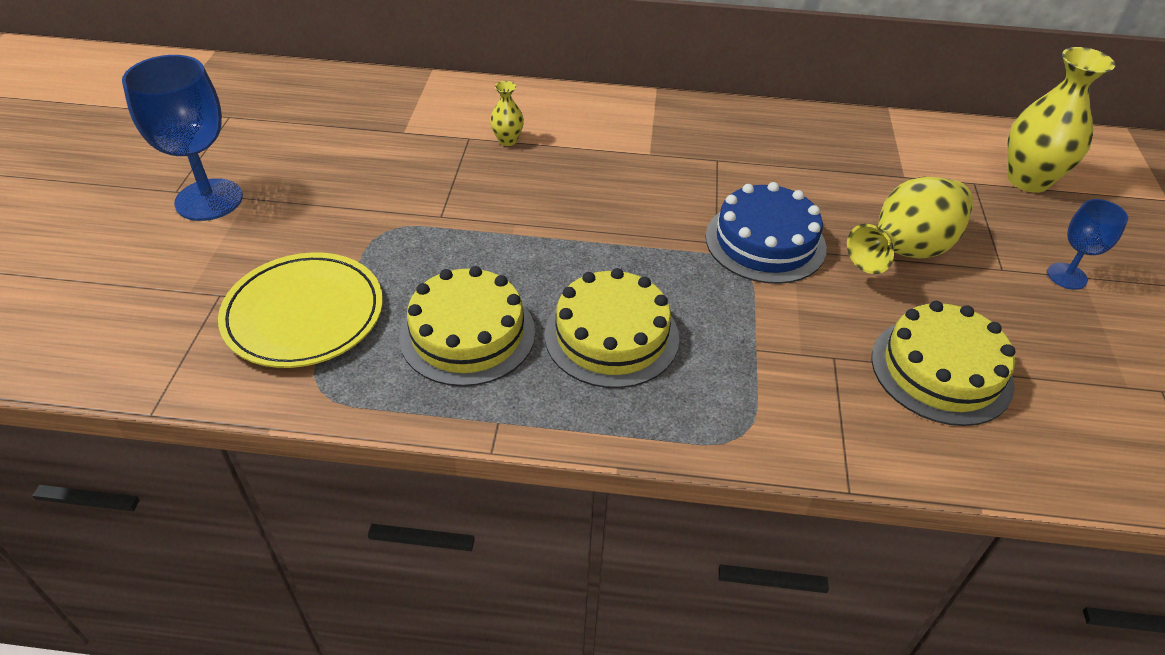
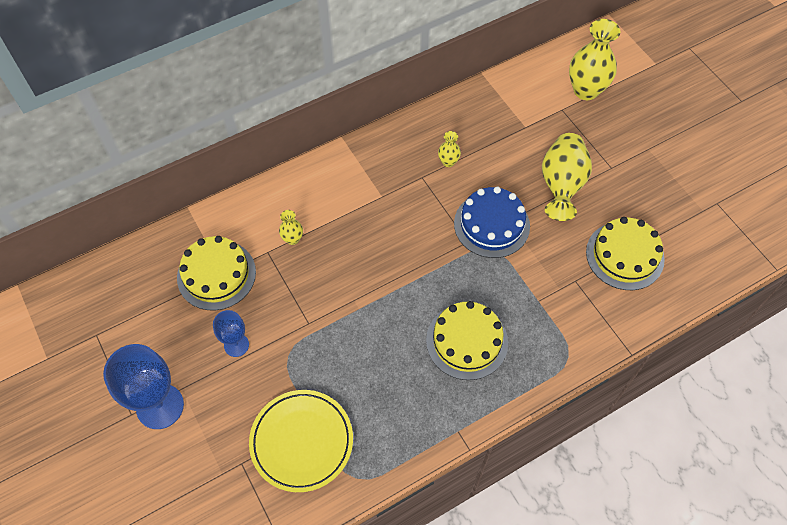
camera: 35 degrees left, 15 degrees up
yellow cake [399,266,535,386] -> yellow cake moved to [177,236,256,310]
blue goblet [1047,199,1128,290] -> blue goblet moved to [213,310,249,357]
none -> yellow vase [438,131,461,167]

